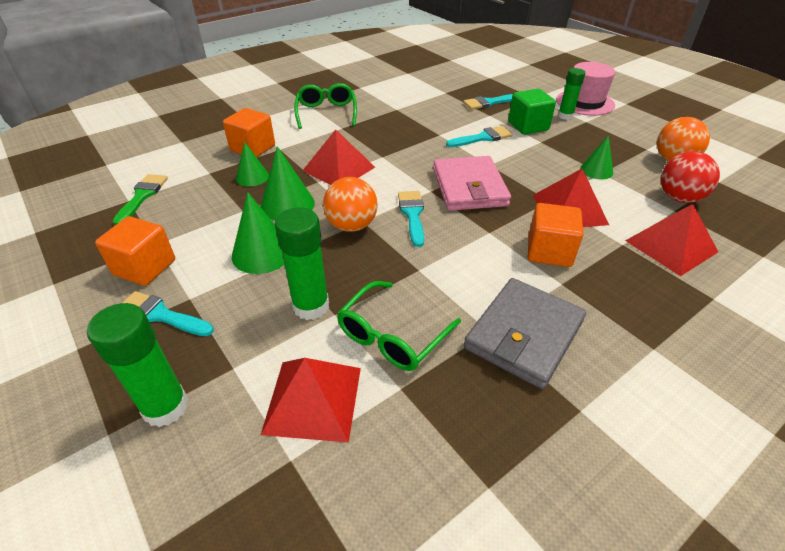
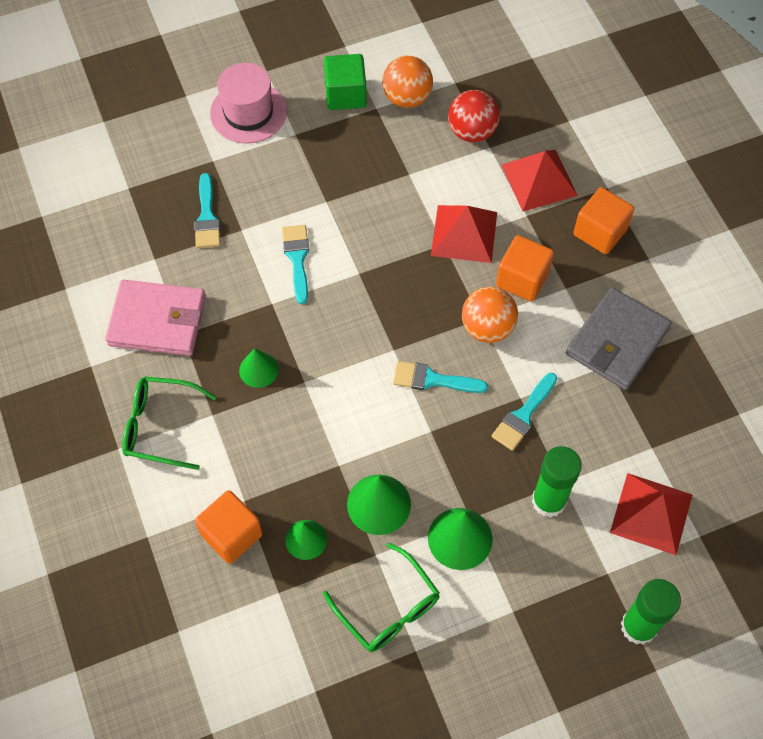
camera: 75 degrees left, 20 degrees up
orange cube [95,216,175,286] -> orange cube moved to [573,187,634,254]
green brush [113,174,168,225] -> none
turquoise brush [122,291,214,336] -> turquoise brush moved to [492,373,557,451]
red pyramid [302,129,375,185] -> none
orange ball [323,177,378,232] -> orange ball moved to [462,287,518,343]
green glasses [337,281,461,371] -> green glasses moved to [323,542,440,652]
pink wallet [433,156,511,211] -> pink wallet moved to [105,280,206,356]
grey wallet [464,278,586,389] -> grey wallet turned 75 degrees clockwise [566,287,672,390]
green cube [508,89,556,135] -> green cube moved to [324,54,367,110]
green glue stick [558,68,585,120] -> none
green cone [580,135,613,179] -> green cone moved to [239,348,278,388]

